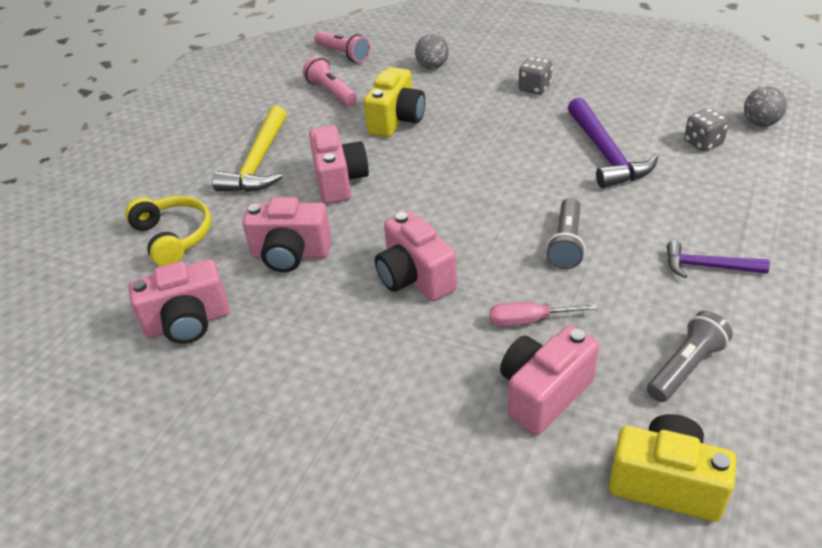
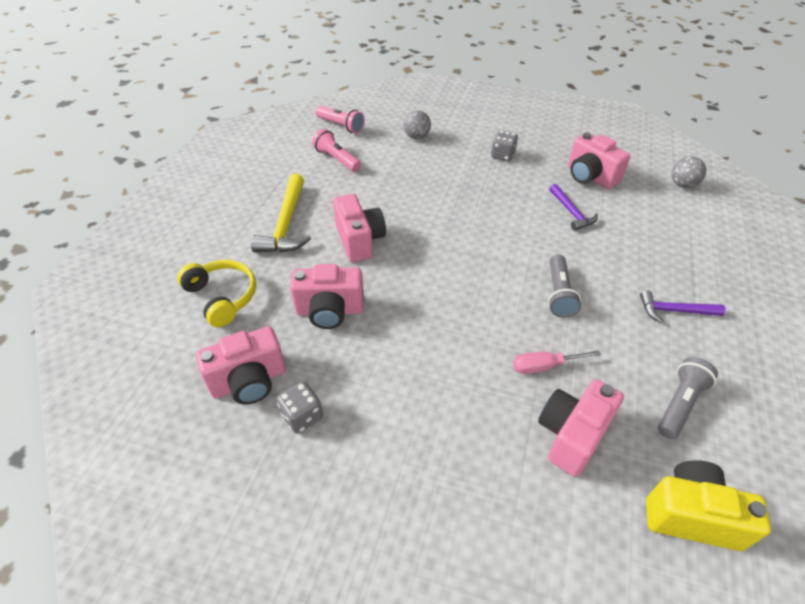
camera: 10 degrees left, 5 degrees up
yellow camera [364,67,425,137] -> none
pink camera [375,211,457,301] -> pink camera moved to [568,133,630,189]
purple hammer [568,98,658,188] -> purple hammer [549,184,598,231], size x0.60
grey dice [684,108,729,151] -> grey dice moved to [276,381,323,433]

